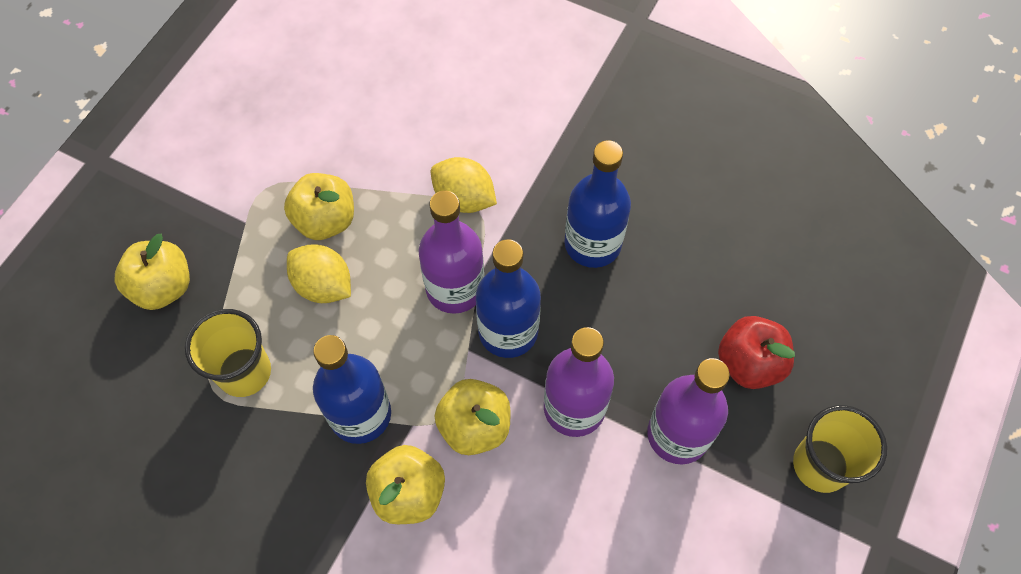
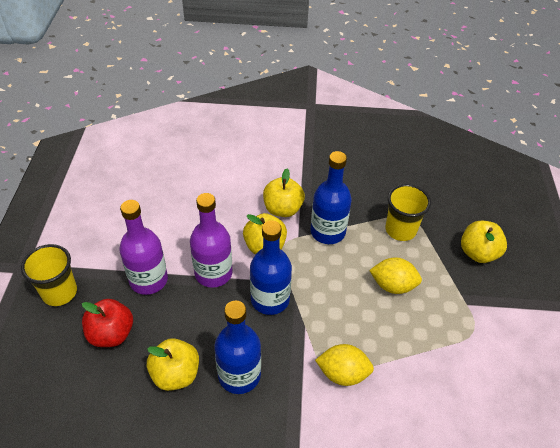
camera: 155 degrees right, 15 degrees down
yellow apple [284,173,354,240] -> yellow apple moved to [147,338,199,391]
purple bottle [419,191,484,314] -> none

